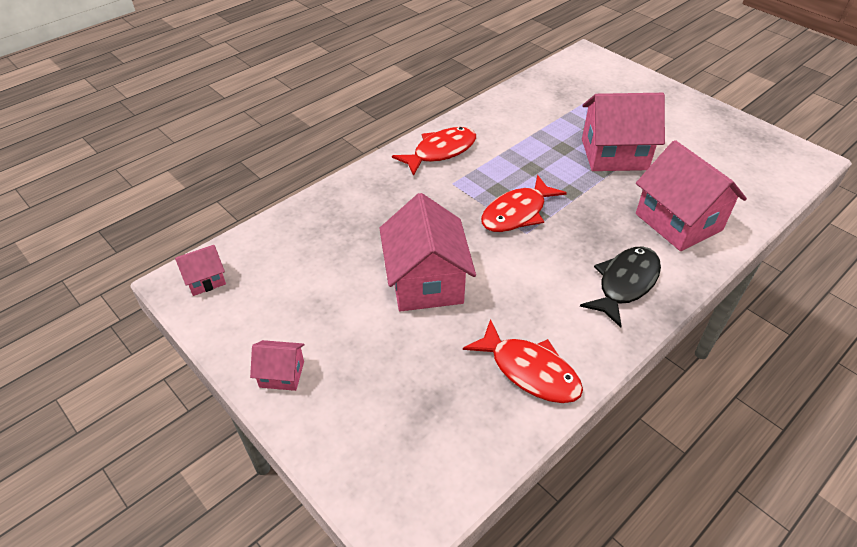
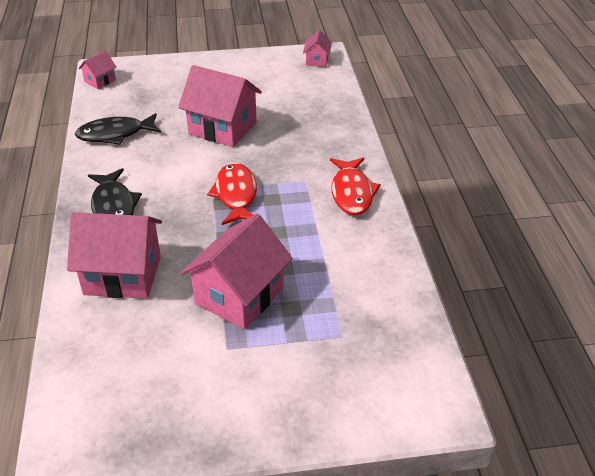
camera: 125 degrees right, 5 degrees down
pink house [250,340,305,391] -> pink house moved to [78,51,117,89]
red fish [463,319,583,403] -> black fish [75,113,161,145]

